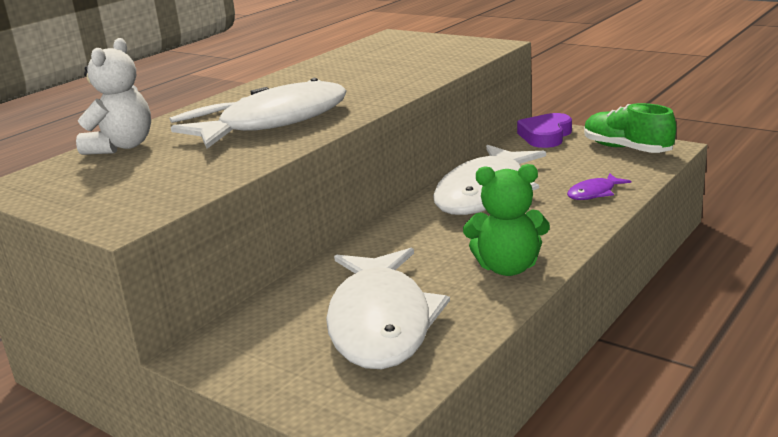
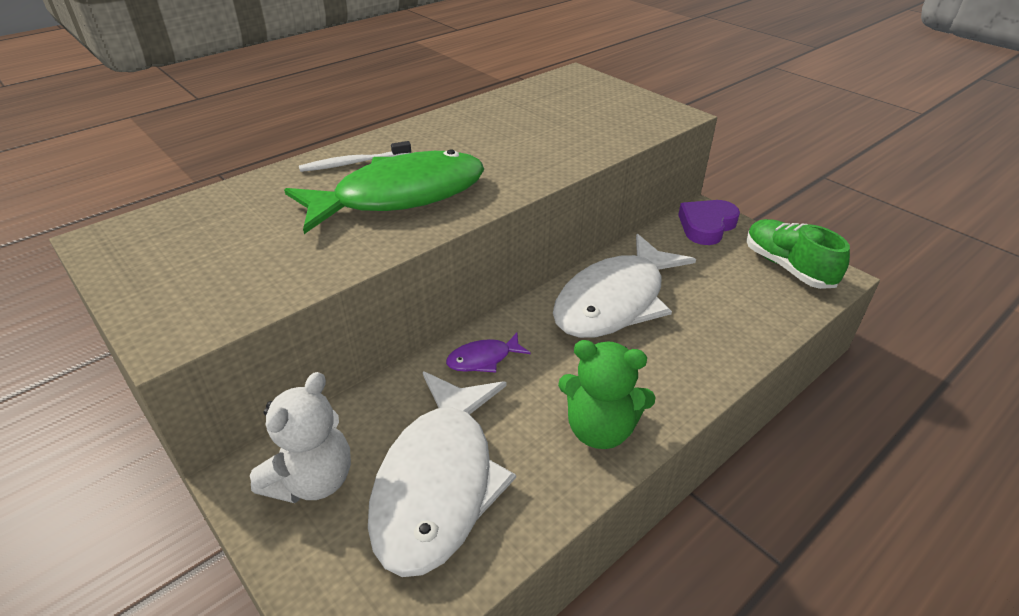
camera: 10 degrees right, 15 degrees up
white teddy bear [76,38,151,155] -> white teddy bear moved to [250,372,351,503]
white fish [171,78,347,149] -> green fish [284,150,484,234]
purple fish [567,173,631,200] -> purple fish moved to [446,333,531,373]

